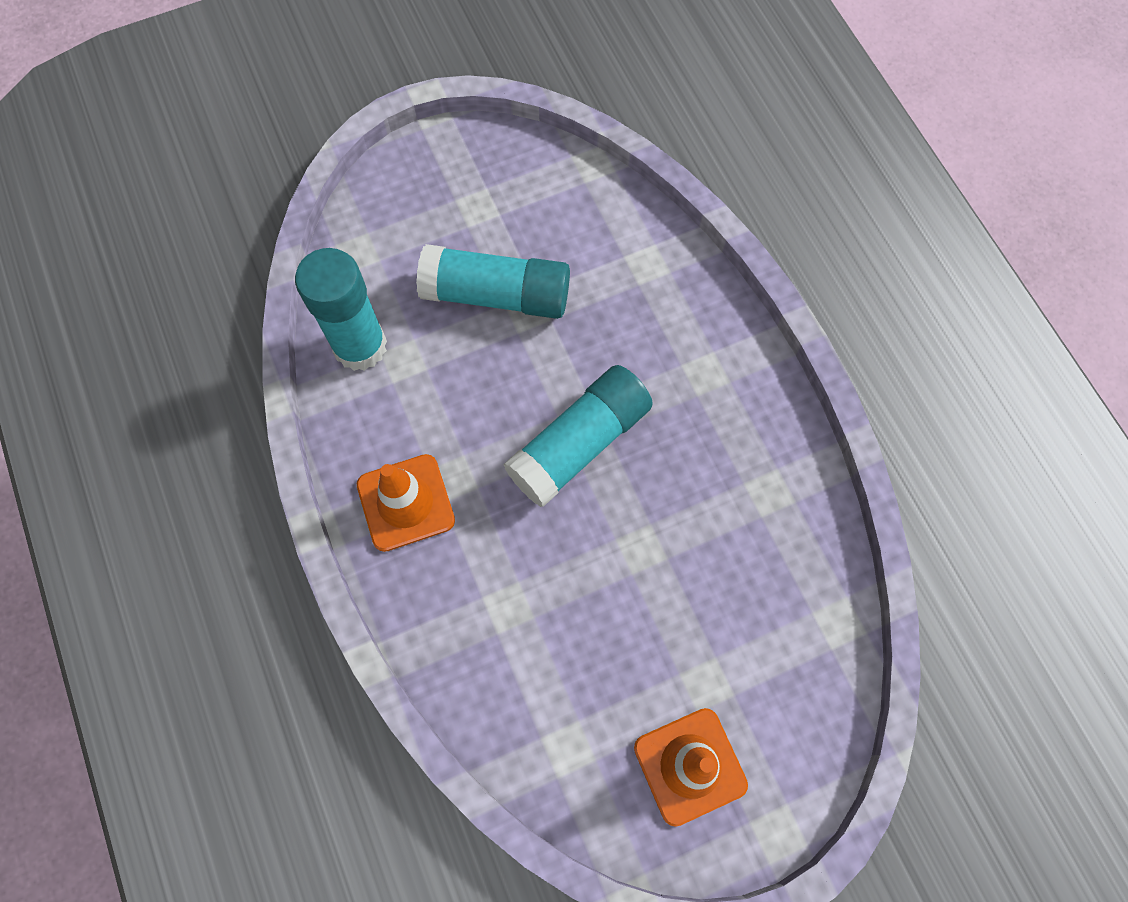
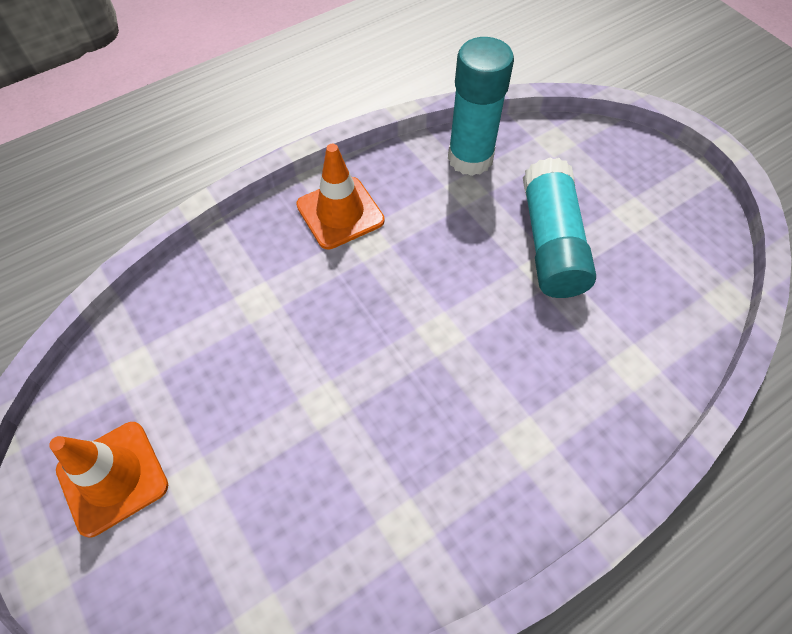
camera: 80 degrees right, 10 degrees down
turquoise glue stick [503,365,653,507] -> none

